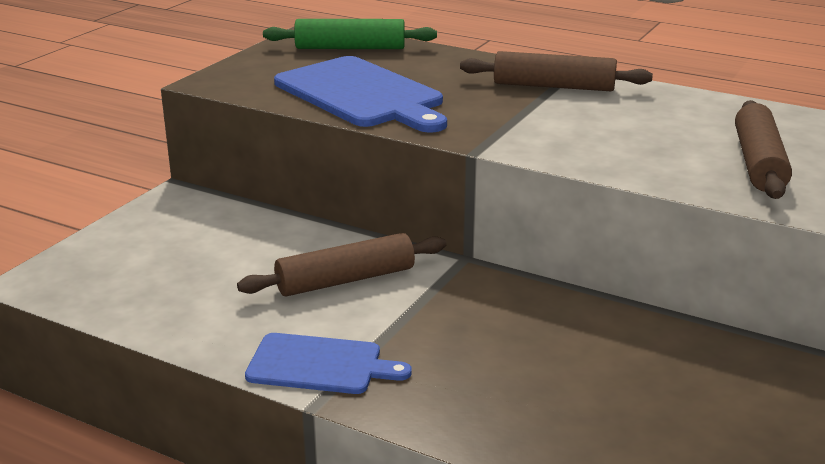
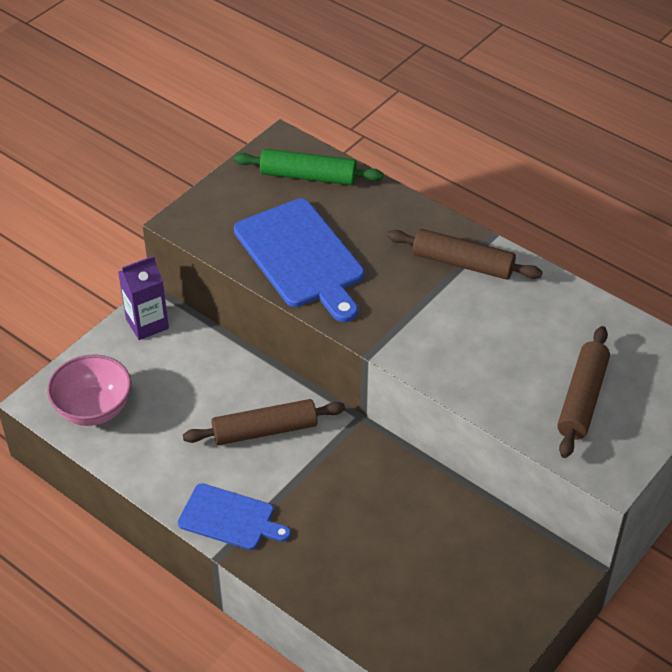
camera: 10 degrees right, 20 degrees up
none -> pink bowl [47,354,131,426]
none -> purple carton [118,256,169,340]

